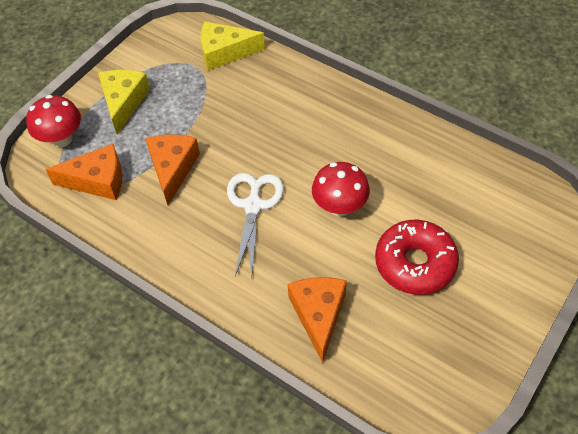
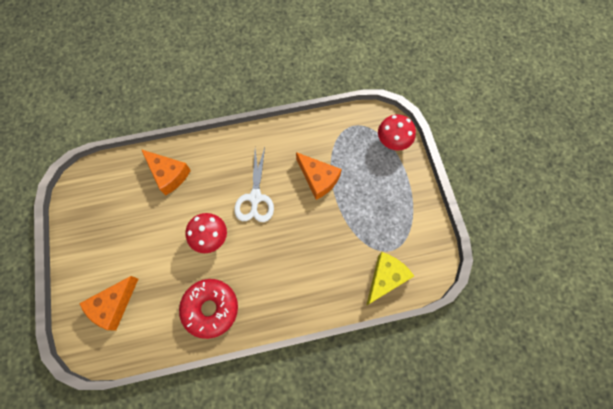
camera: 130 degrees right, 15 degrees up
orange cheese [45,144,122,200] -> orange cheese moved to [79,276,138,331]
yellow cheese [98,70,150,135] -> none
white scissors [227,173,284,278] -> white scissors turned 45 degrees clockwise [234,147,274,222]
red donut [375,220,459,295] -> red donut moved to [179,279,238,339]

